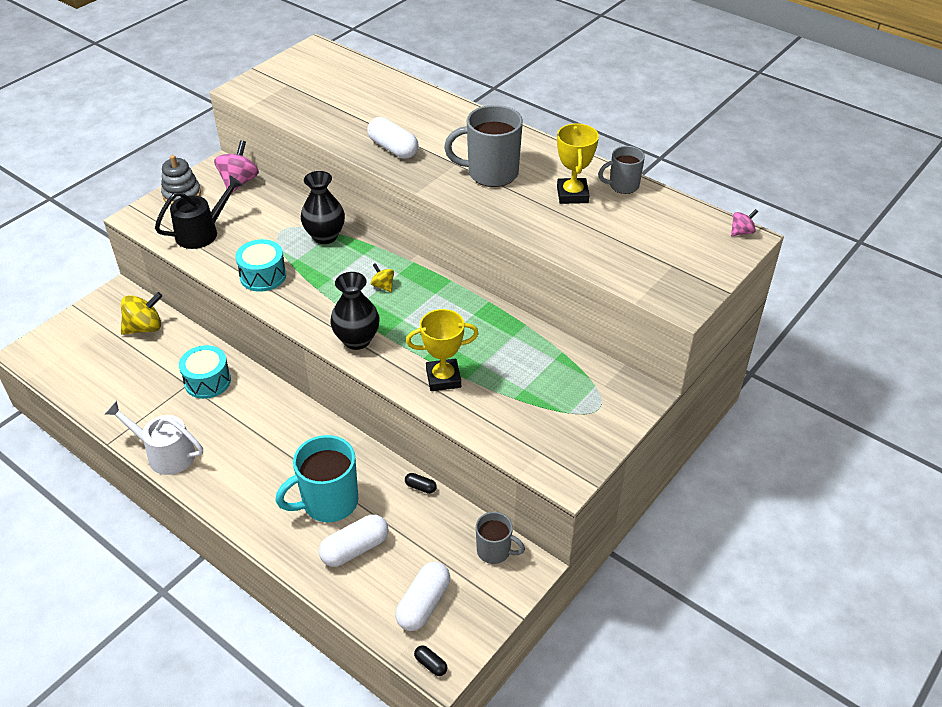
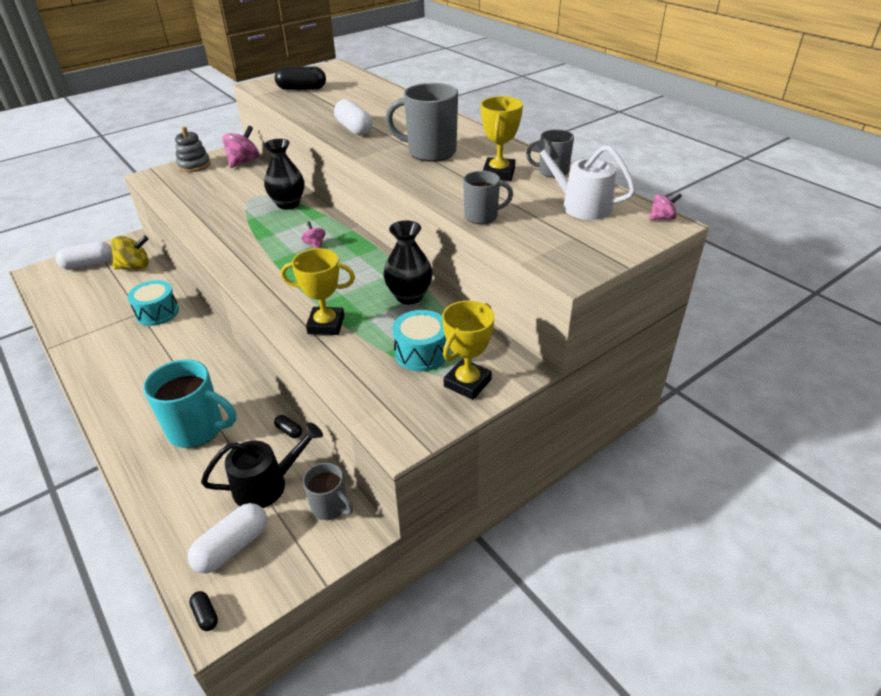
camera: 15 degrees right, 5 degrees down
white watering can [105,401,203,475] -> white watering can moved to [530,138,636,220]
black watering can [155,176,243,249] -> black watering can moved to [201,422,323,508]
turquoise drum [235,239,286,292] -> turquoise drum moved to [392,310,449,372]
turquoise mug [276,435,358,522] -> turquoise mug turned 150 degrees counterclockwise [143,359,236,448]
white capsule [319,514,389,567] -> white capsule moved to [55,242,113,270]
black vase [330,272,380,350] -> black vase moved to [383,220,433,304]
yellow spinning top [371,263,394,292] -> pink spinning top [301,222,325,248]
none -> black capsule [275,66,326,90]
none -> yellow trophy [442,301,494,400]
none -> grey mug [463,171,513,224]

